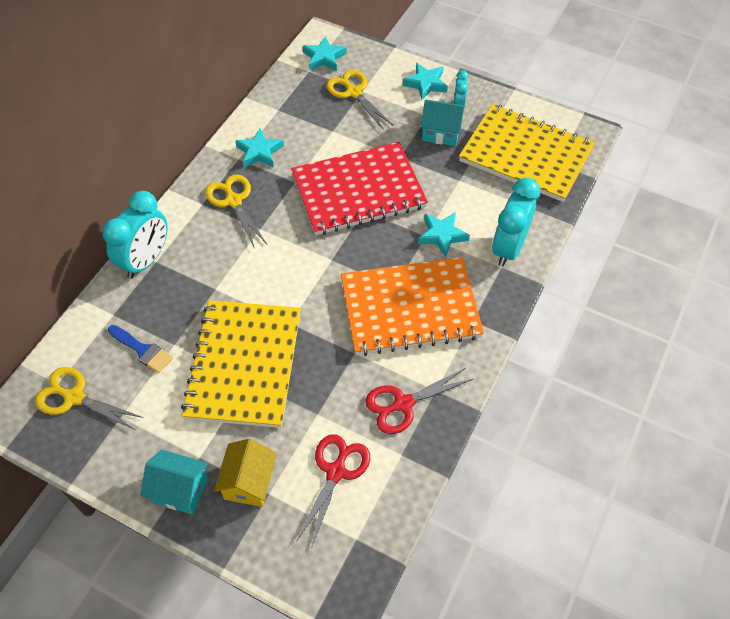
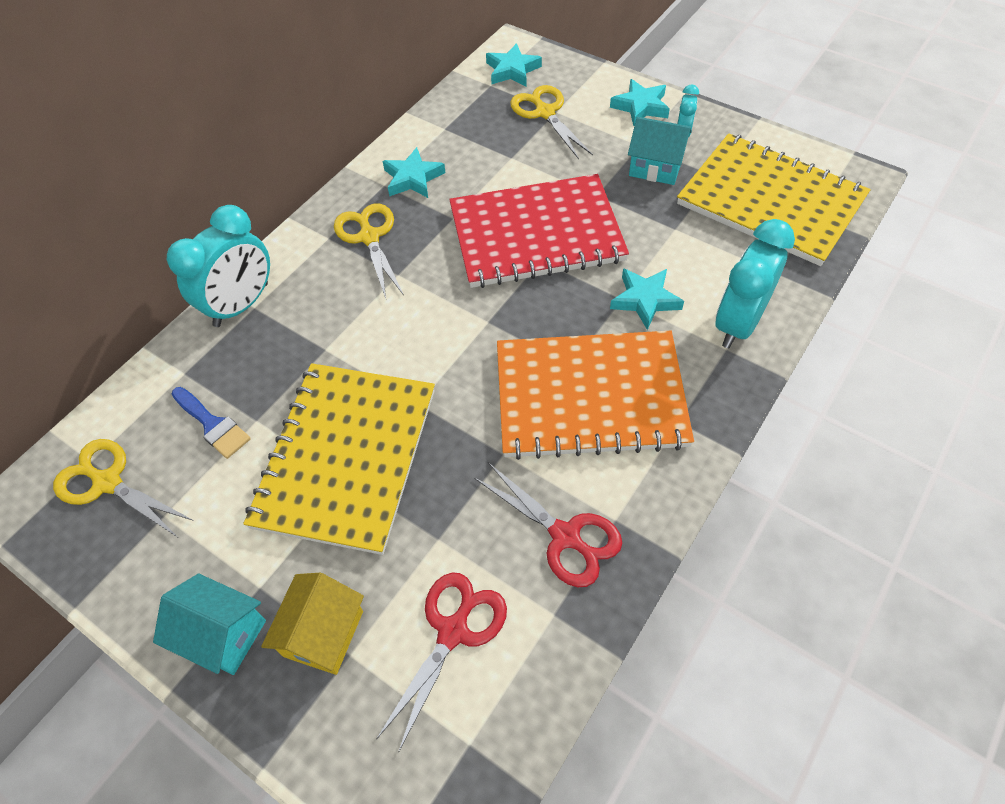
camera: 10 degrees right, 0 degrees up
red scissors [365,367,473,434] -> red scissors turned 120 degrees counterclockwise [474,462,622,587]

